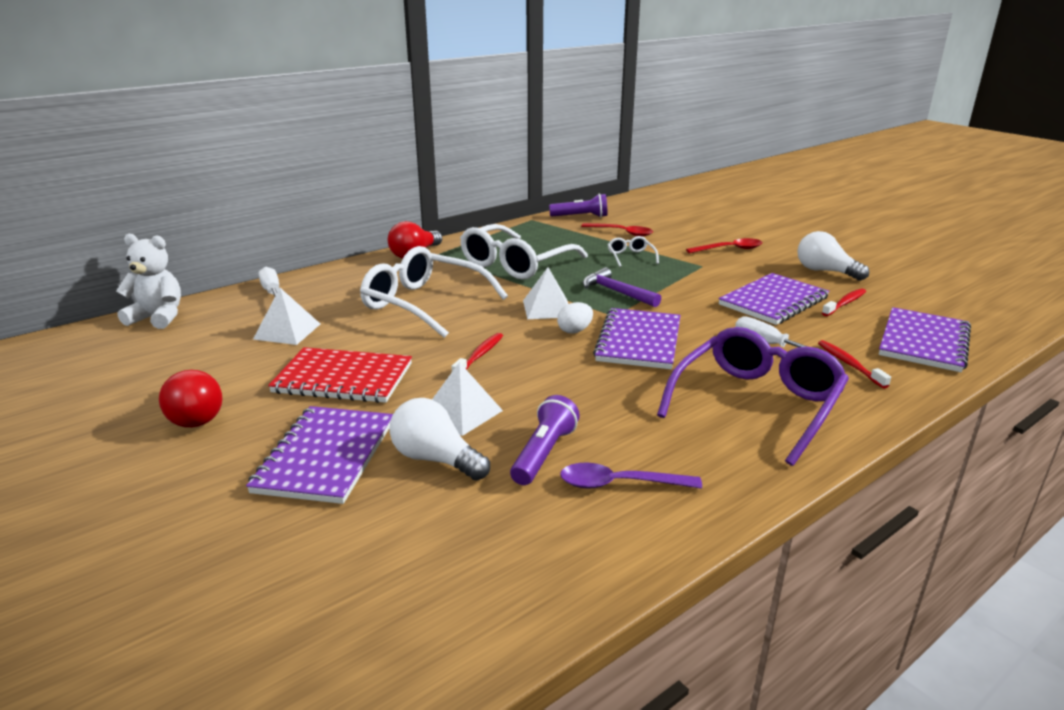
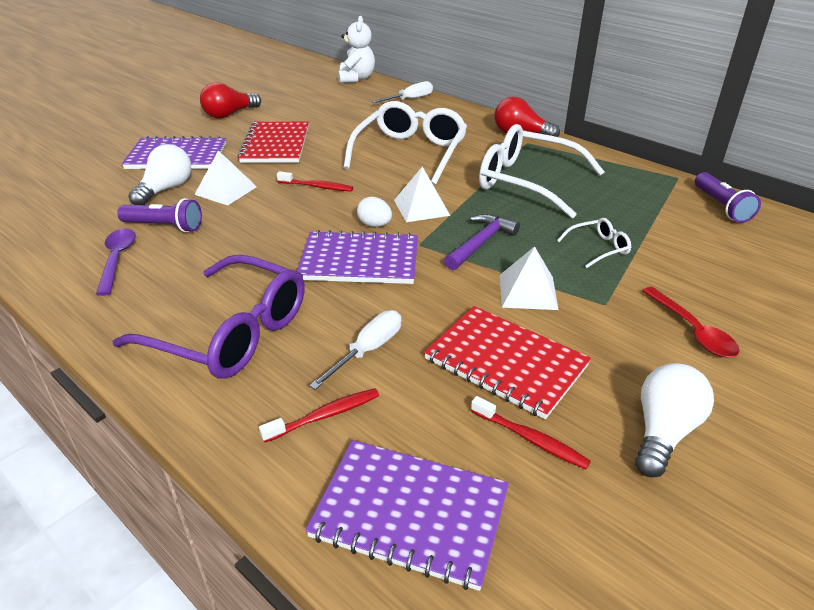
camera: 80 degrees right, 10 degrees up
white pyramid [253,288,320,345] -> white pyramid moved to [500,246,559,310]
red spoon [581,223,653,237] -> none
purple notebook [718,273,830,325] -> red notebook [424,306,591,419]

